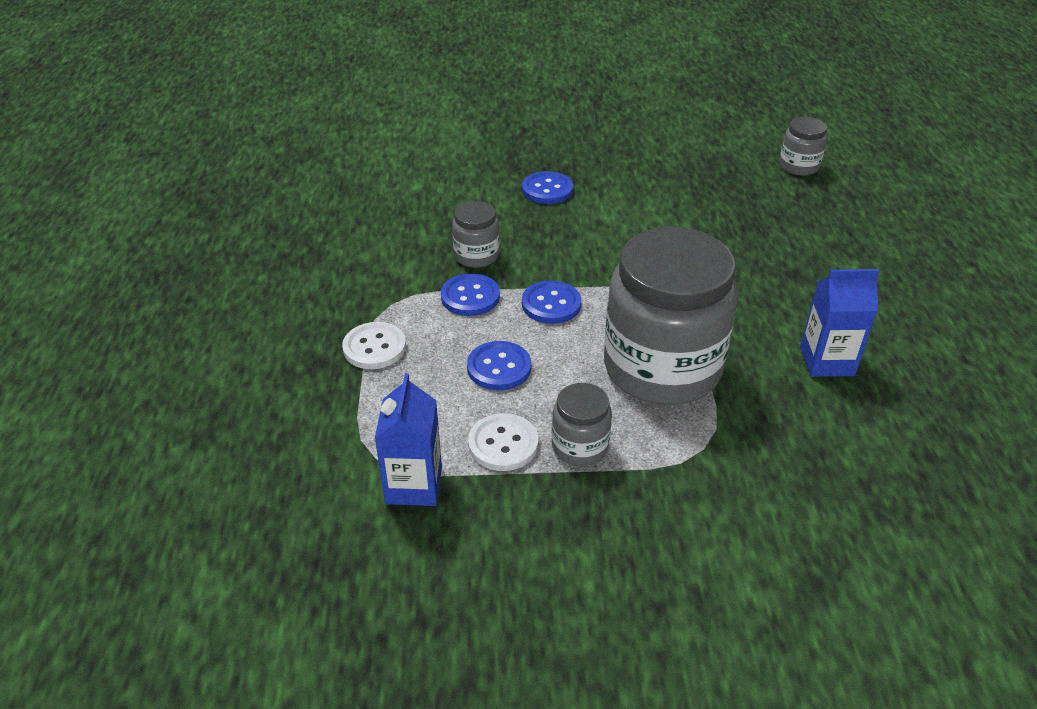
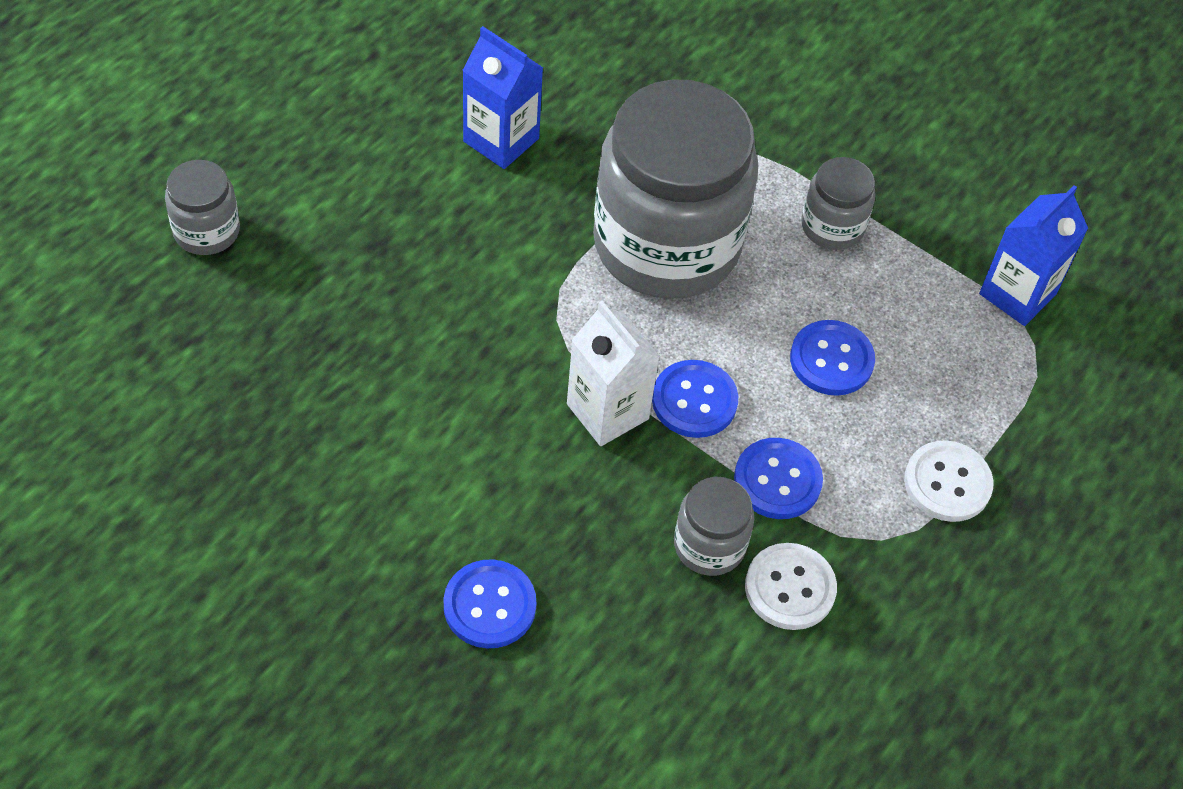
camera: 145 degrees left, 15 degrees up
white button [468,413,538,471] -> white button moved to [745,543,837,630]
grey jar [779,117,827,176] -> grey jar moved to [165,160,240,255]
none -> white carton [567,301,660,446]

